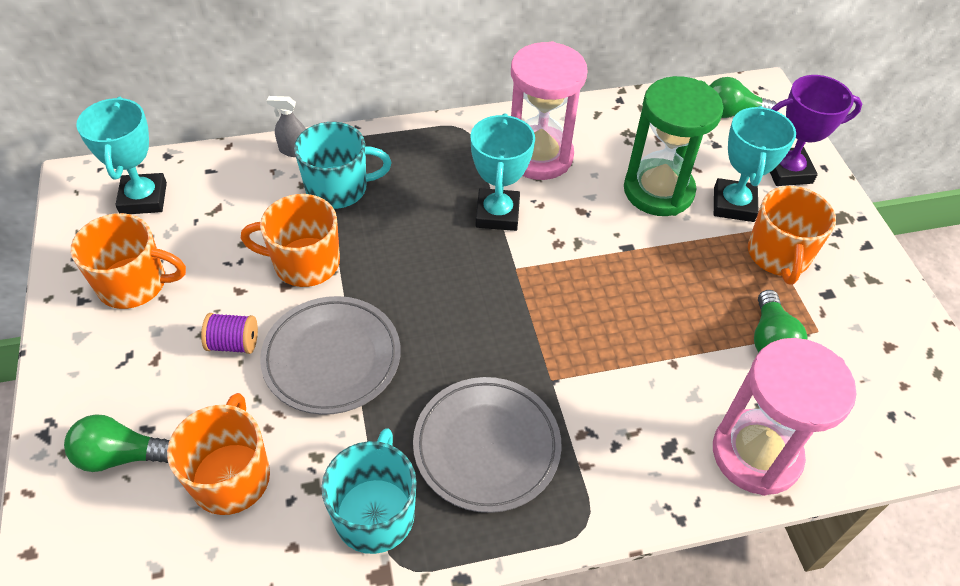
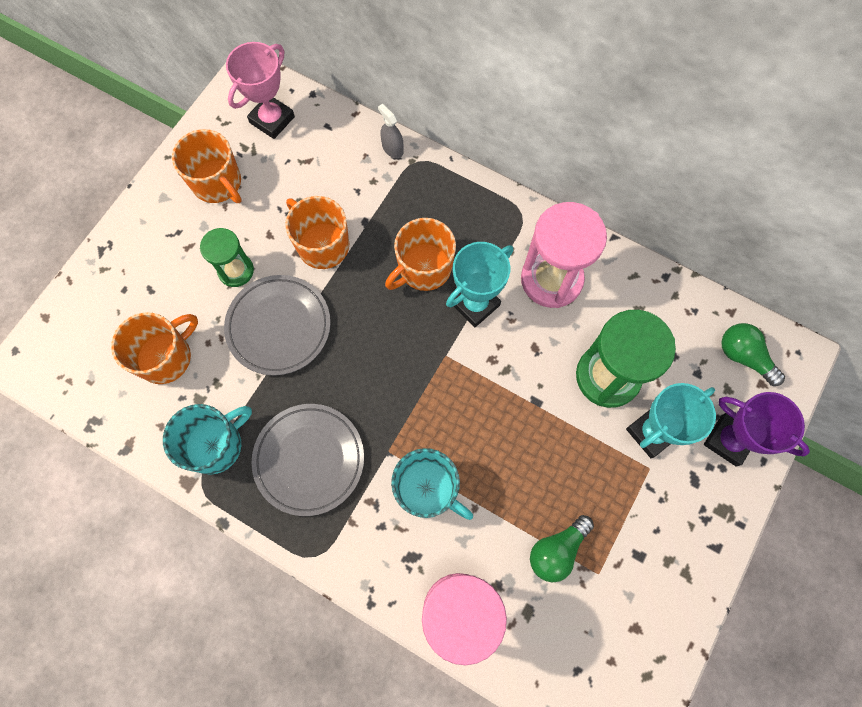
camera: 45 degrees right, 20 degrees up
green light bulb [64,414,169,472] -> none
turquoise trophy [76,97,167,214] -> pink trophy [226,42,295,139]
purple spool [201,313,258,354] -> green hourglass [200,228,254,287]
turquoise mug [294,122,391,209] -> turquoise mug moved to [391,448,473,520]
orange mug [748,186,836,285] -> orange mug moved to [385,218,456,291]

